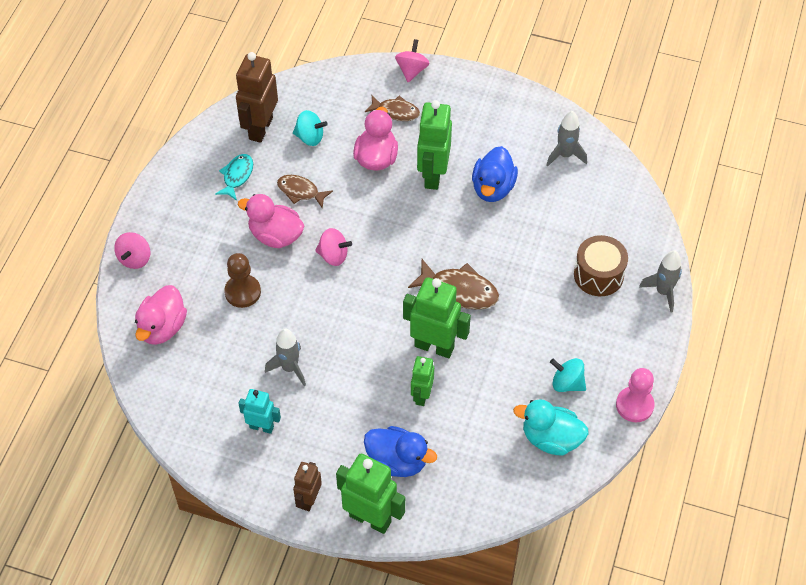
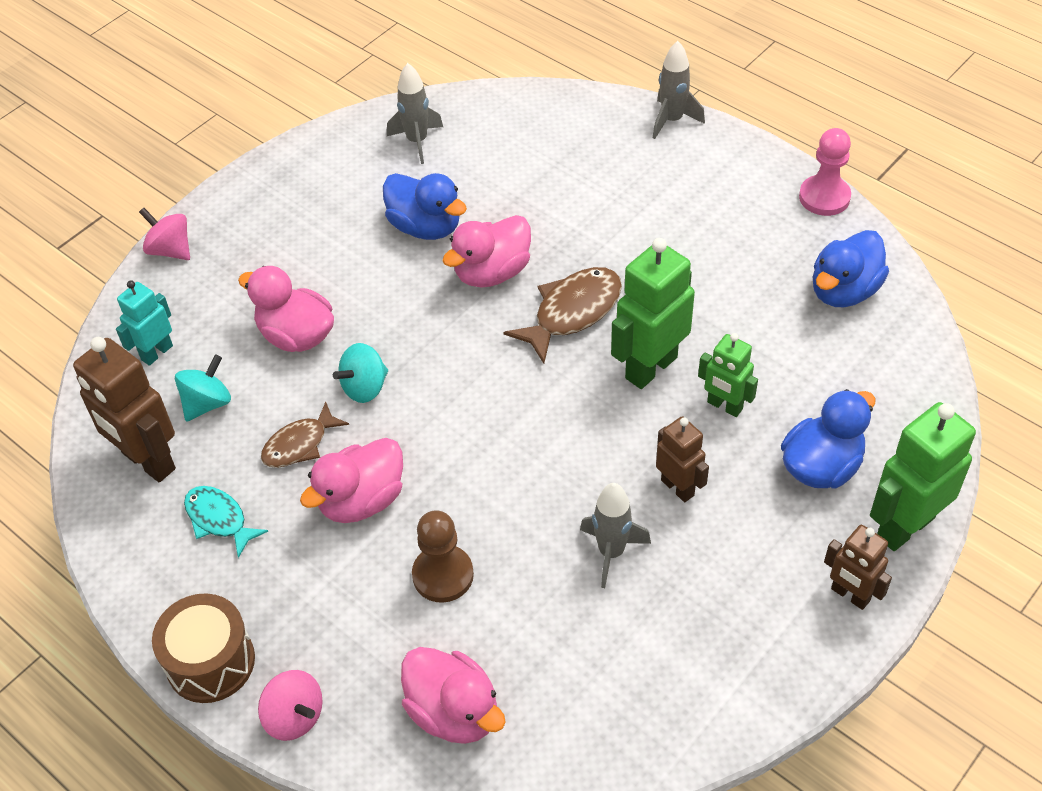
camera: 65 degrees left, 5 degrees down
turquoise robot [238,389,281,434] -> turquoise robot moved to [116,281,173,366]
pink spinning top [315,228,352,266] -> none
brown fish [365,95,420,121] -> none
green robot [417,100,452,190] -> none
turquoise duck [513,399,589,456] -> blue duck [813,230,889,307]
turquoise spinning top [550,358,586,392] -> turquoise spinning top moved to [333,343,388,403]
brown drum [574,235,628,296] -> brown drum moved to [152,593,255,703]
none -> pink duck [442,215,531,288]
none -> brown robot [656,416,709,502]

